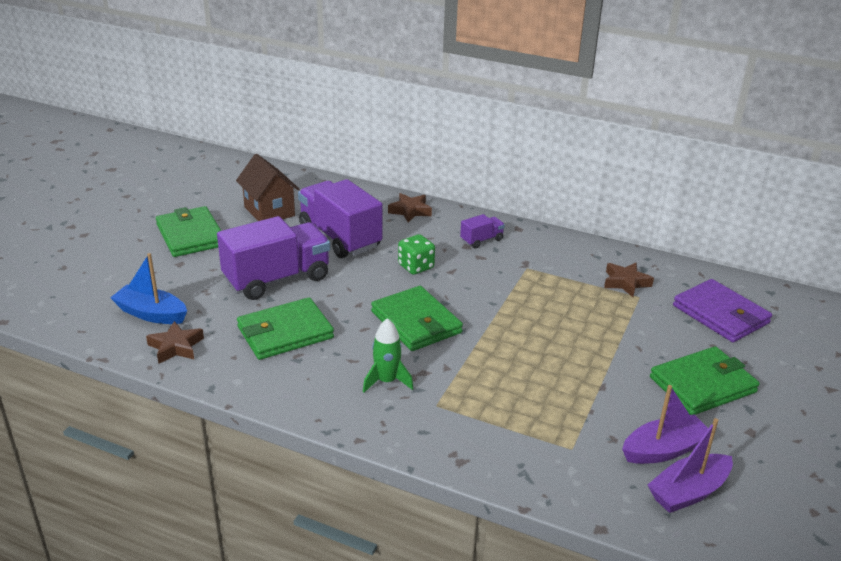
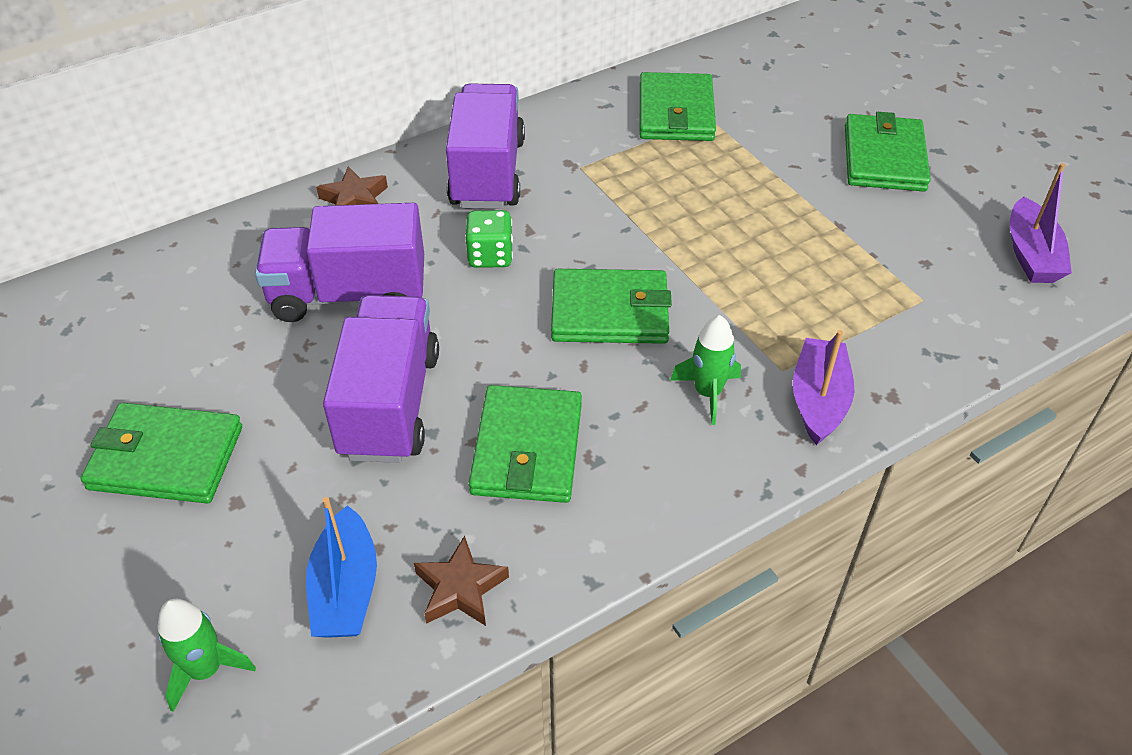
camera: 55 degrees left, 15 degrees up
blue boat [110,253,187,324] -> blue boat turned 60 degrees counterclockwise [306,497,377,638]
brown house [236,154,299,221] -> none
purple truck [460,214,505,249] -> purple truck [446,84,525,209], size x2.22
brown star [604,262,654,297] -> green wallet [640,72,716,141]
purple boat [622,385,708,464] -> purple boat moved to [793,330,854,445]
purple wallet [673,279,772,342] -> none
none -> green rocket [157,599,256,712]

